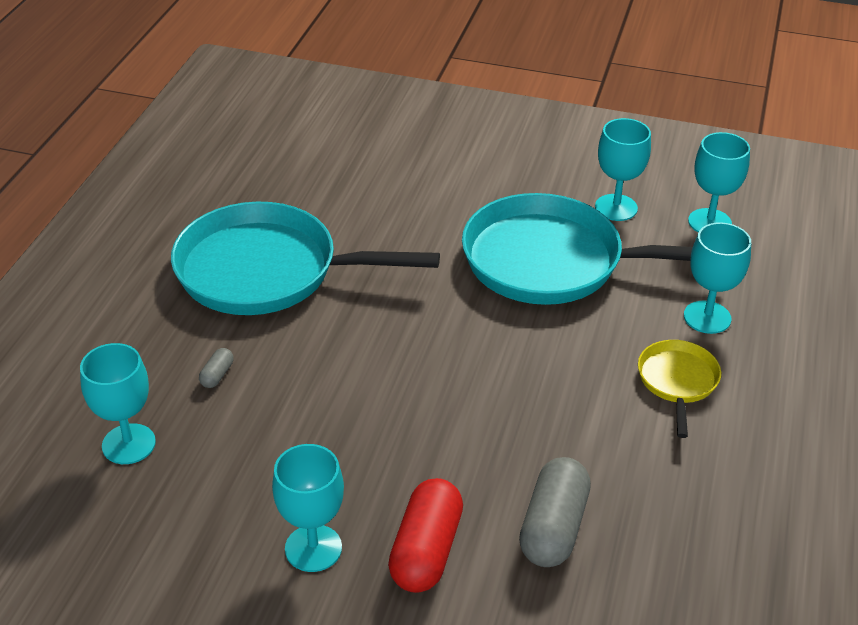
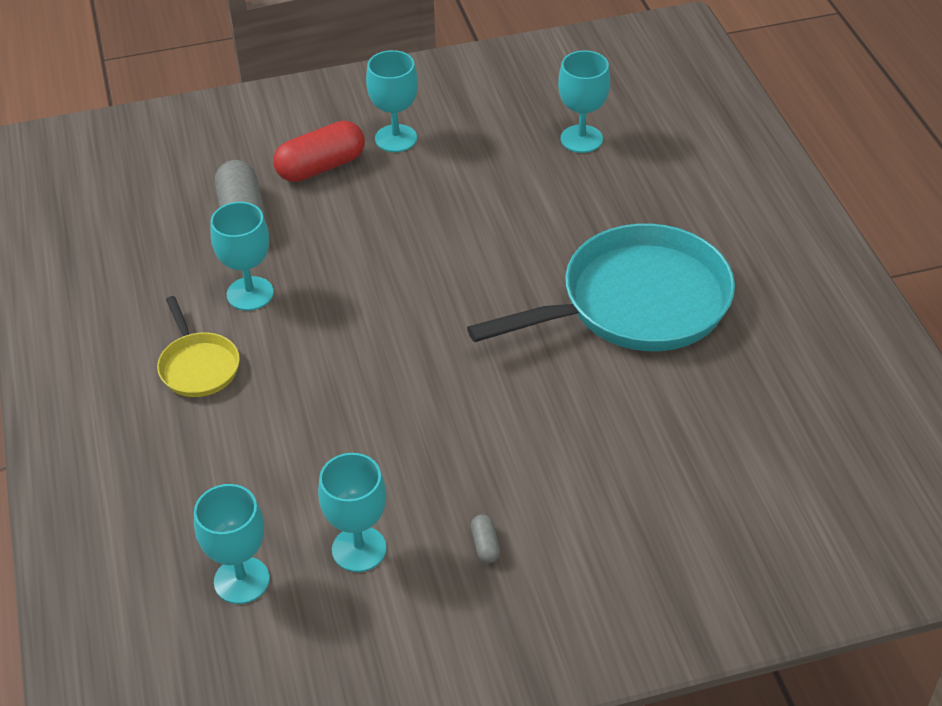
camera: 150 degrees right, 5 degrees up
grey capsule [199,348,234,388] -> grey capsule moved to [471,514,500,563]
red capsule [388,478,463,593] -> red capsule turned 75 degrees clockwise [273,121,365,182]
turquoise pan [462,193,693,305] -> none
turquoise goblet [684,222,751,334] -> turquoise goblet moved to [211,202,274,311]

